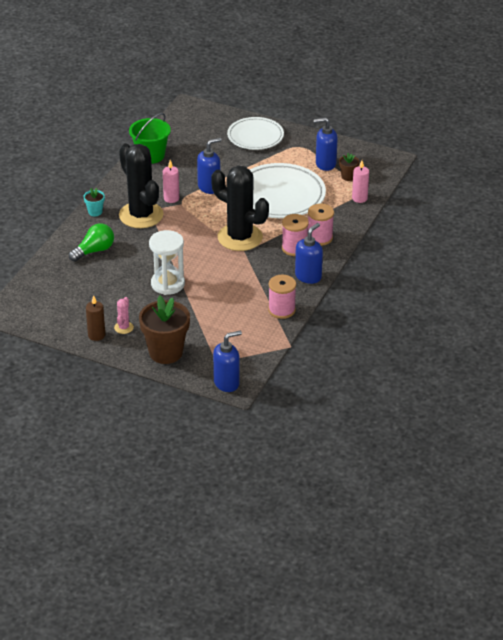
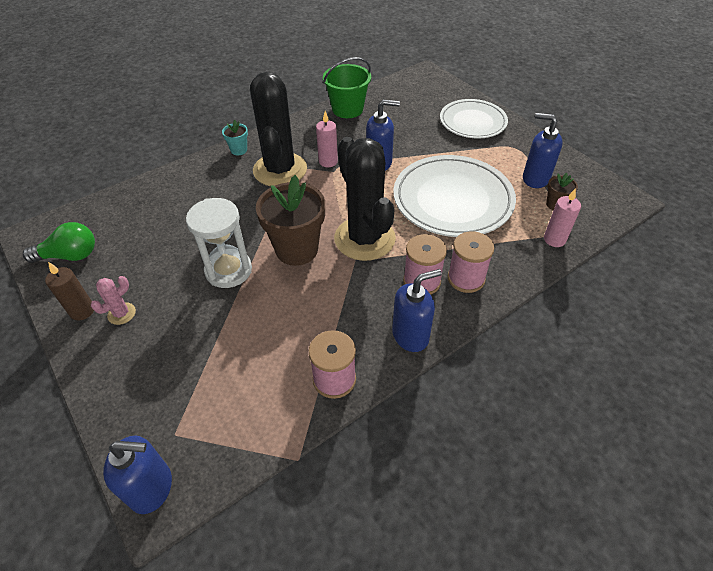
camera: 30 degrees right, 10 degrees up
green light bulb [69,223,114,262] -> green light bulb moved to [23,222,95,263]
brown flower pot [139,296,190,364] -> brown flower pot moved to [256,175,325,266]

